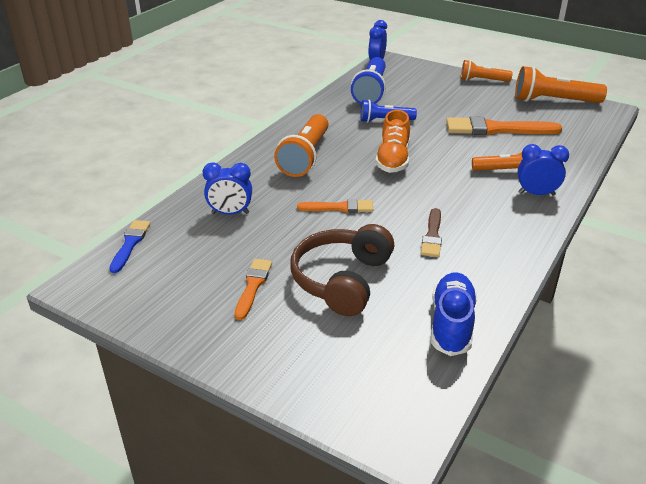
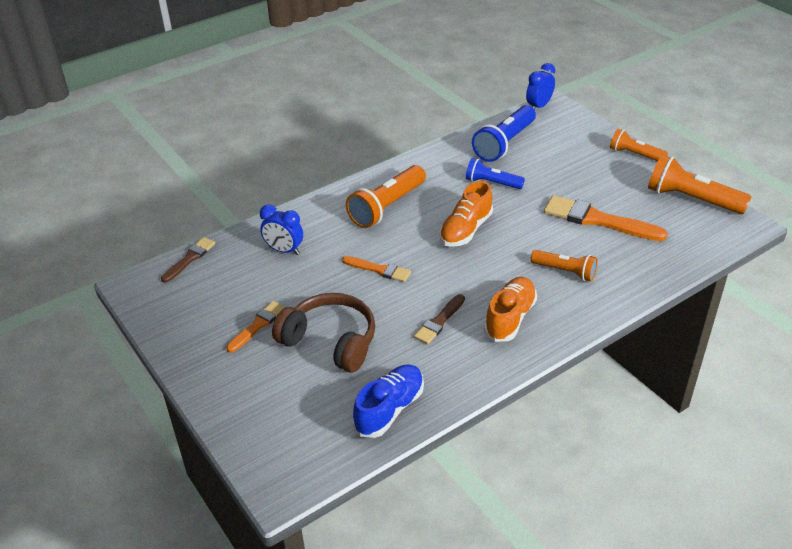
camera: 25 degrees right, 5 degrees up
blue brush [109,220,151,273] -> brown brush [161,237,215,283]
brown headphones [290,224,394,316] -> brown headphones turned 75 degrees clockwise [272,293,375,373]
blue clock [518,144,569,195] -> none
none -> orange shoe [484,277,537,342]

